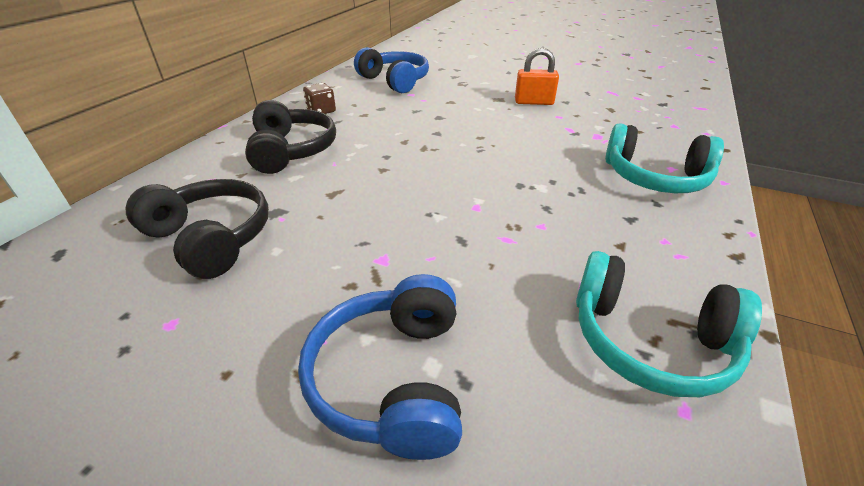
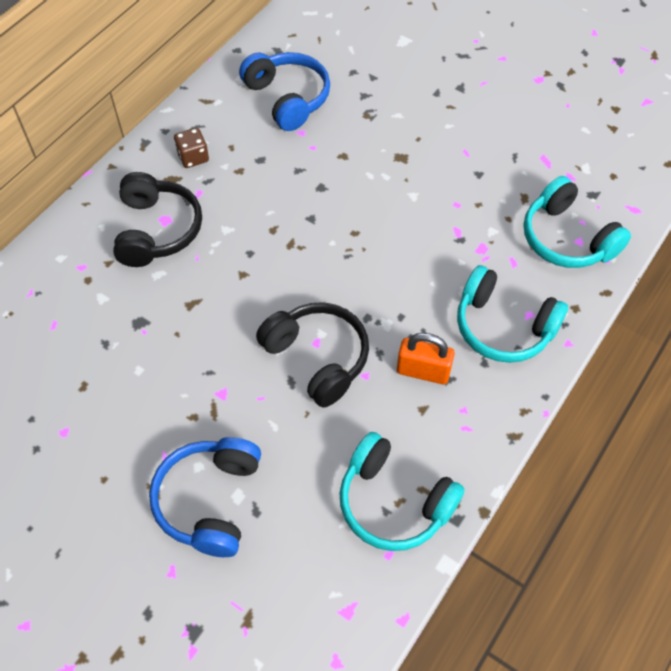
camera: 10 degrees right, 20 degrees up
black headphones [126,179,269,279] -> black headphones moved to [256,302,369,408]
orange padlock [515,48,559,105] -> orange padlock moved to [397,333,455,384]
none -> turquoise headphones [524,176,631,268]

